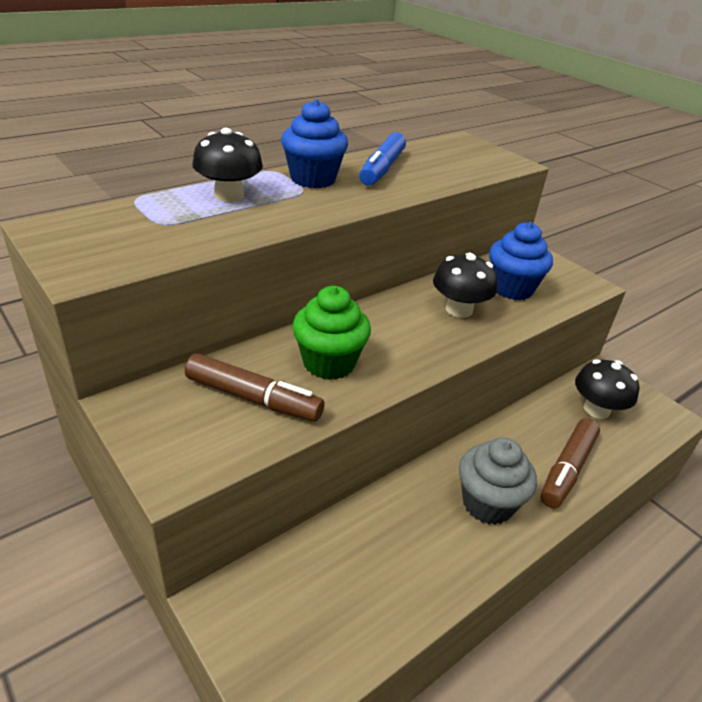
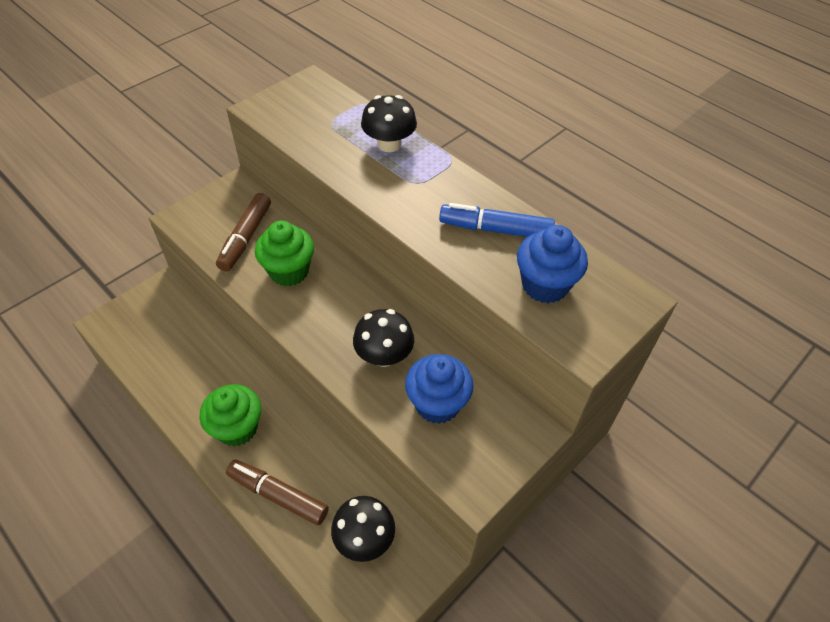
camera: 85 degrees right, 15 degrees up
blue cupcake [281,99,348,188] -> blue cupcake moved to [517,225,588,303]
grey cupcake [459,437,537,525] -> green cupcake [200,384,261,446]

